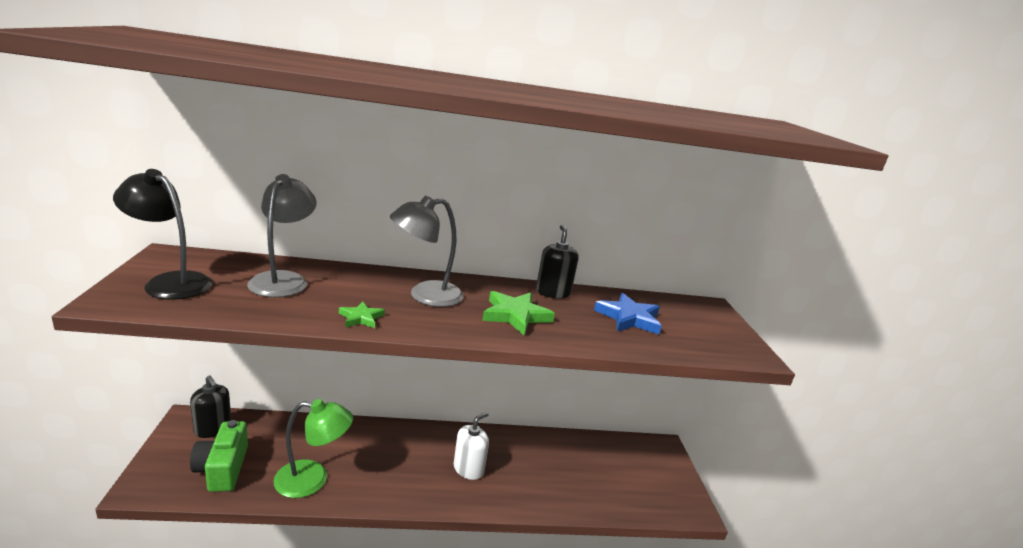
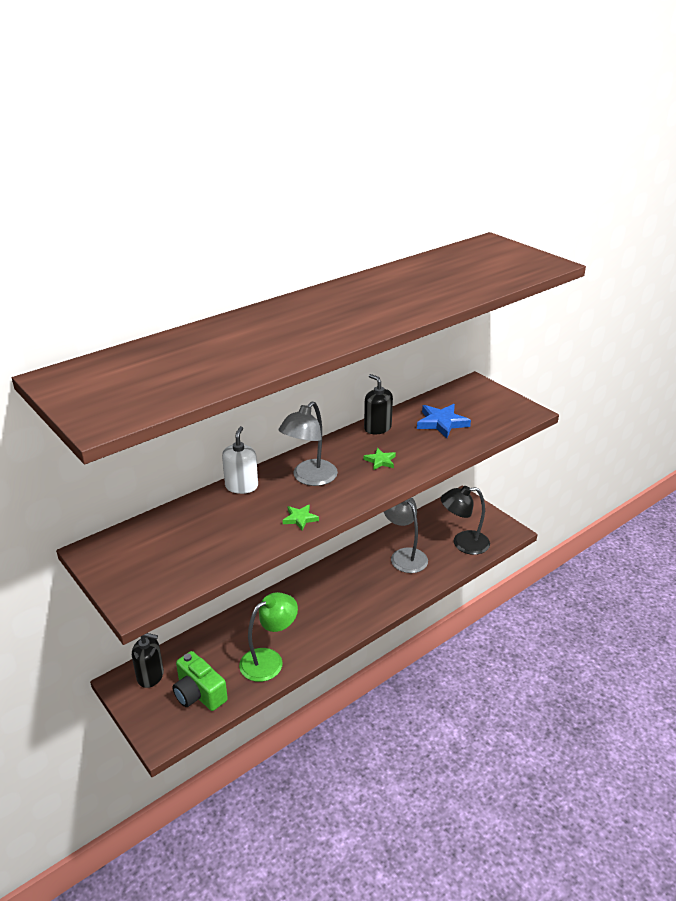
camera: 30 degrees left, 10 degrees up
black lamp [113,169,212,300] -> black lamp moved to [441,486,490,555]
grey lamp [247,174,316,297] -> grey lamp moved to [384,497,428,573]
white soap dispenser [454,412,489,480] -> white soap dispenser moved to [222,426,258,494]
green star [482,291,555,335] -> green star [363,448,396,470], size x0.57

